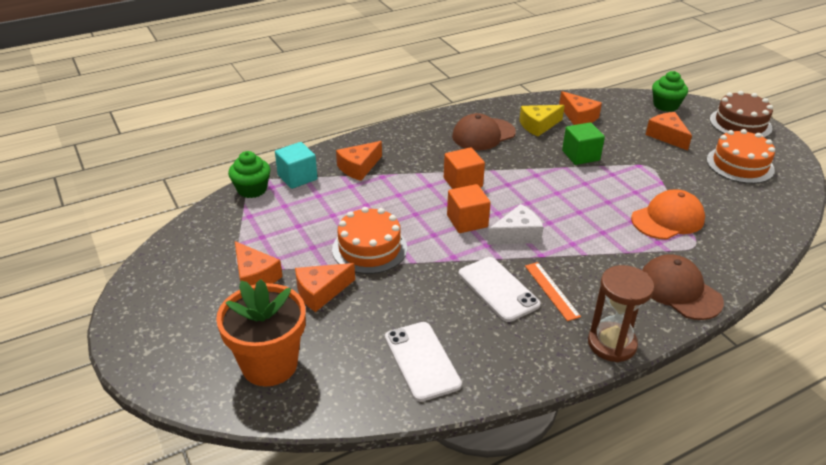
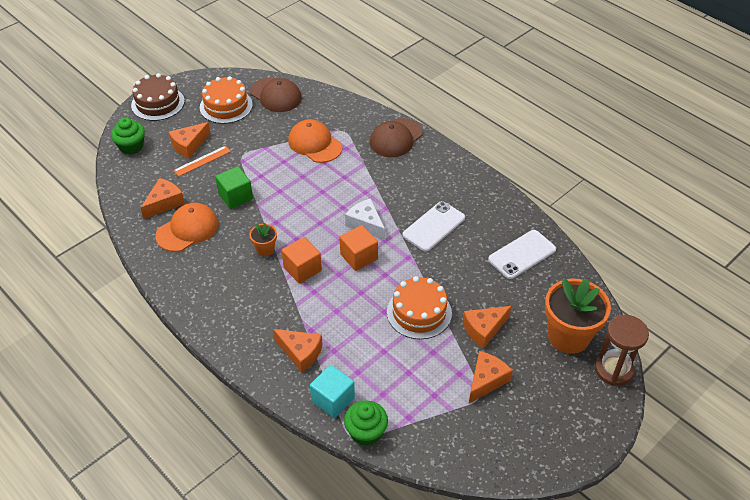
camera: 105 degrees left, 10 degrees up
orange cheese [295,263,355,312] -> orange cheese turned 105 degrees clockwise [463,306,512,348]
brown cap [452,113,516,150] -> brown cap moved to [250,77,302,112]
yellow cheese [519,105,565,137] -> orange cap [155,203,218,252]
orange ruler [525,262,581,321] -> orange ruler moved to [173,146,231,177]
brown hourglass [588,265,654,362] -> brown hourglass moved to [595,315,649,386]
none -> orange flower pot [249,223,277,256]

